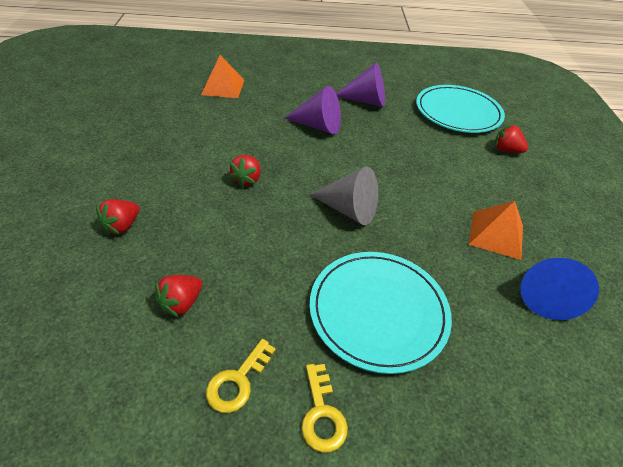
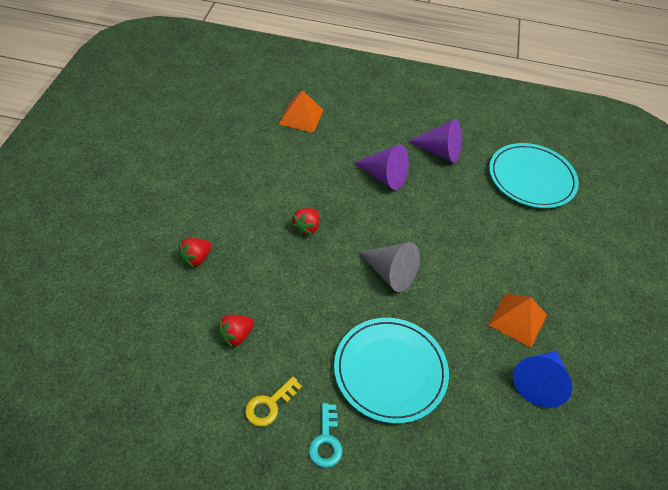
camera: 10 degrees right, 5 degrees up
yellow key [301,364,348,453] -> turquoise key [309,403,342,468]
red strawberry [494,124,528,153] -> none

